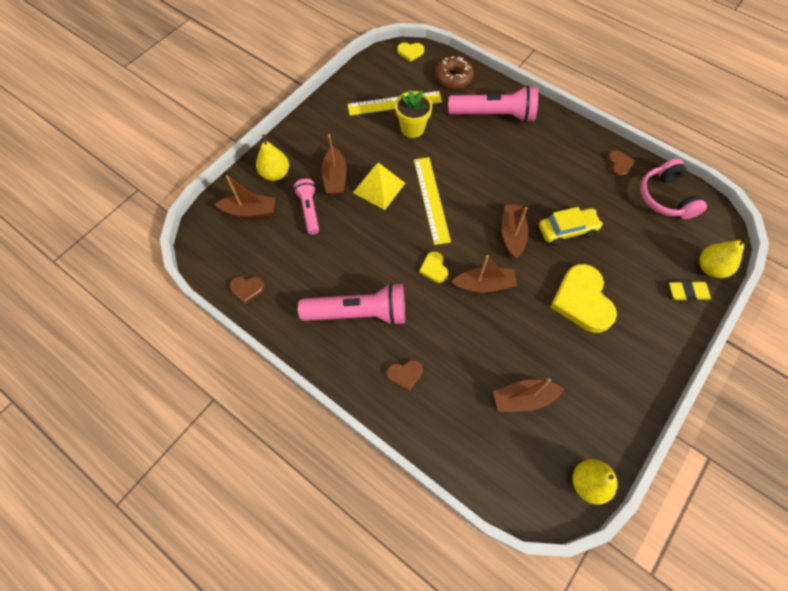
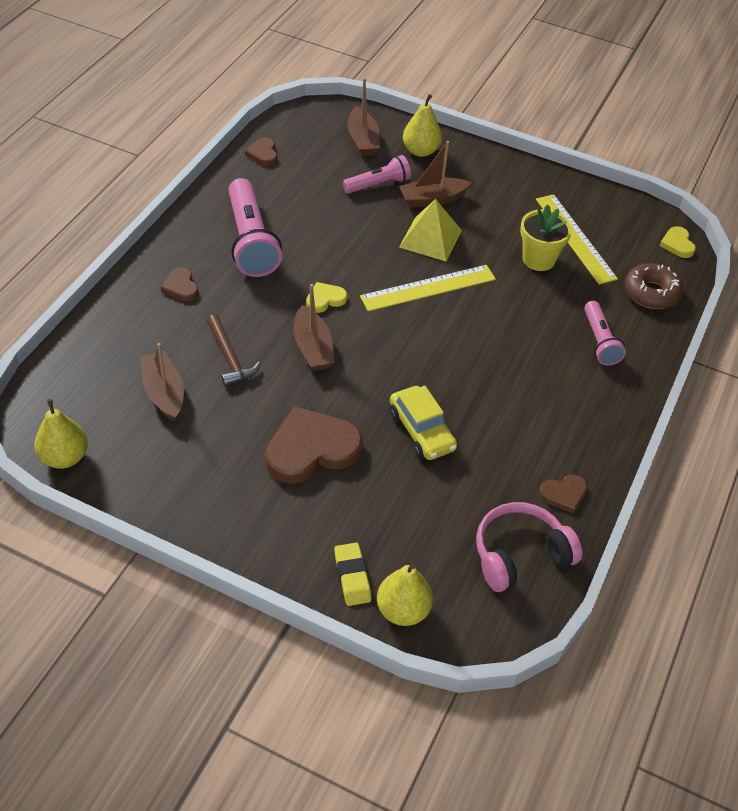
camera: 75 degrees right, 15 degrees down
pink flashlight [448,85,538,123] -> pink flashlight [584,301,626,366], size x0.58
brown boat [502,205,529,259] -> none
yellow heart [550,264,617,333] -> brown heart [265,406,363,484]
none -> brown hammer [207,314,261,387]

